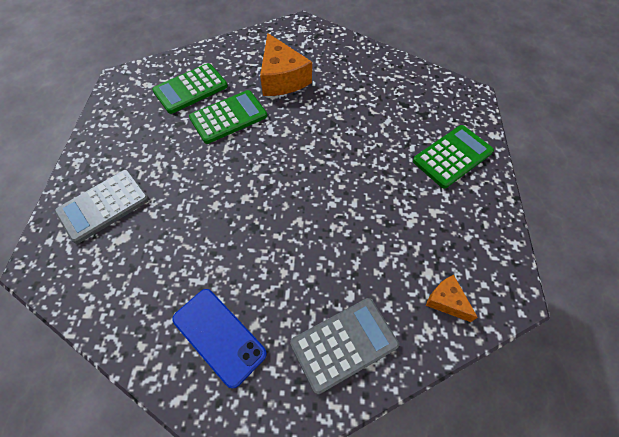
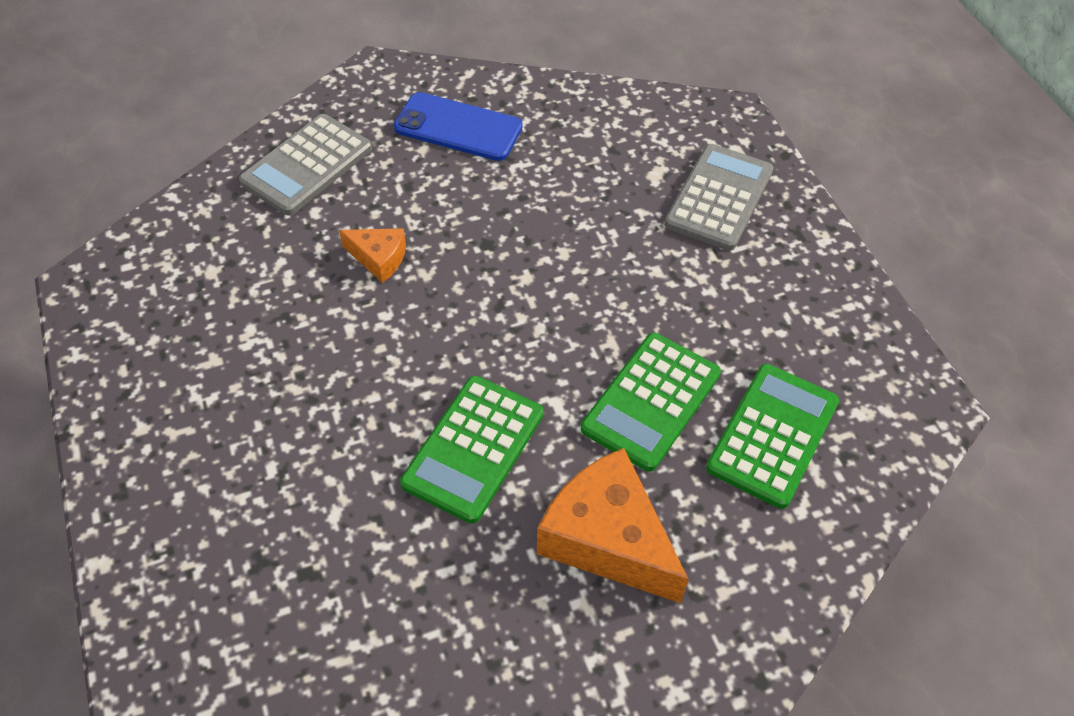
camera: 155 degrees right, 5 degrees down
green calculator [413,125,494,188] -> green calculator moved to [400,376,544,524]
orange cheese [426,275,478,322] -> orange cheese moved to [339,228,406,283]

